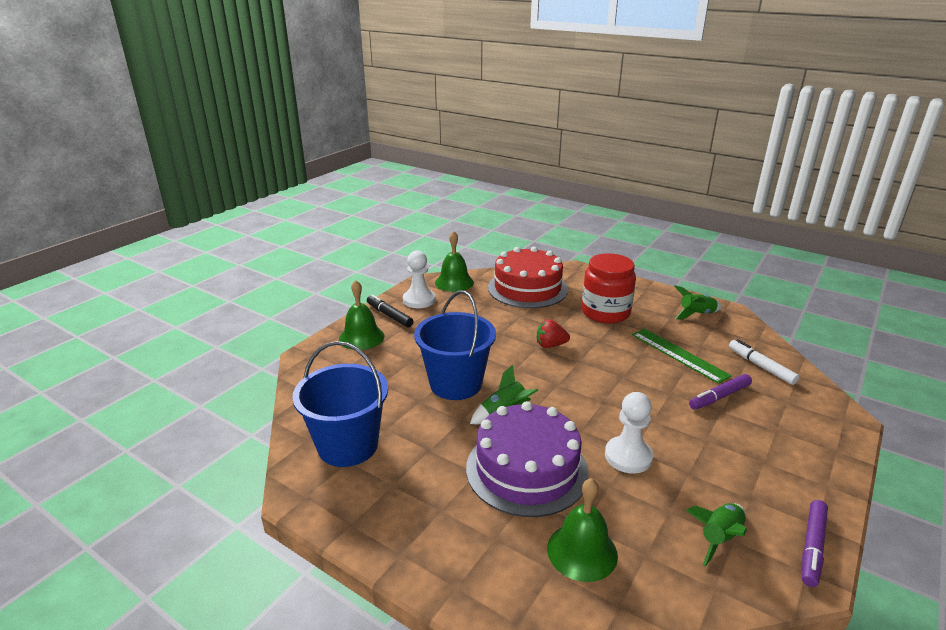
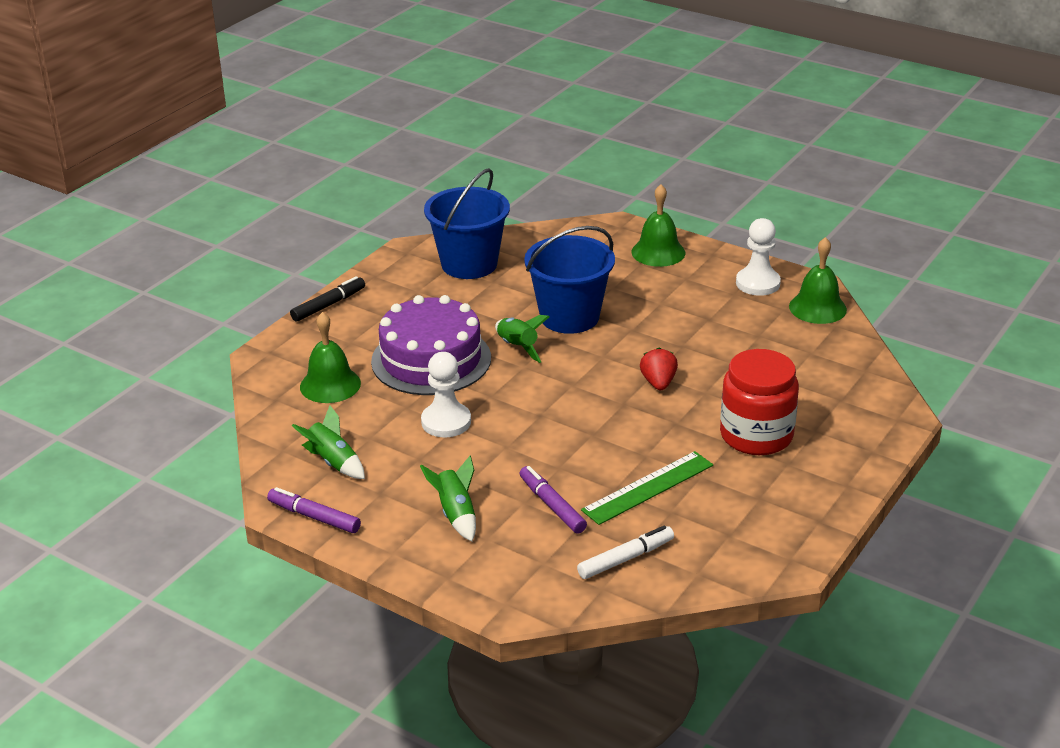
camera: 90 degrees right, 5 degrees up
black marker [367,294,413,327] -> black marker moved to [290,276,365,322]
red cake [488,247,568,308] -> none
green rocket [674,285,722,319] -> green rocket moved to [420,456,476,541]

